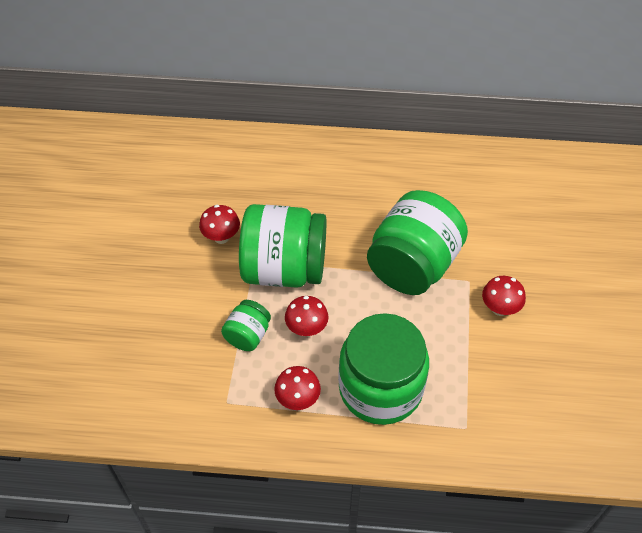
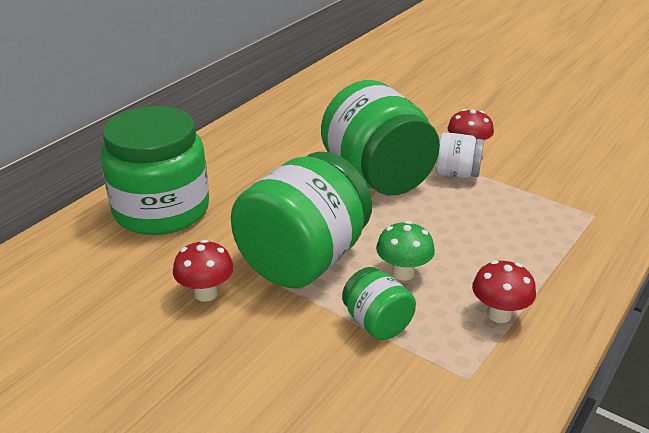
camera: 60 degrees left, 20 degrees down
red mushroom [285,296,329,337] -> green mushroom [376,221,435,281]
green jar [338,313,429,425] -> green jar moved to [101,106,209,235]
none -> white jar [436,132,484,178]

